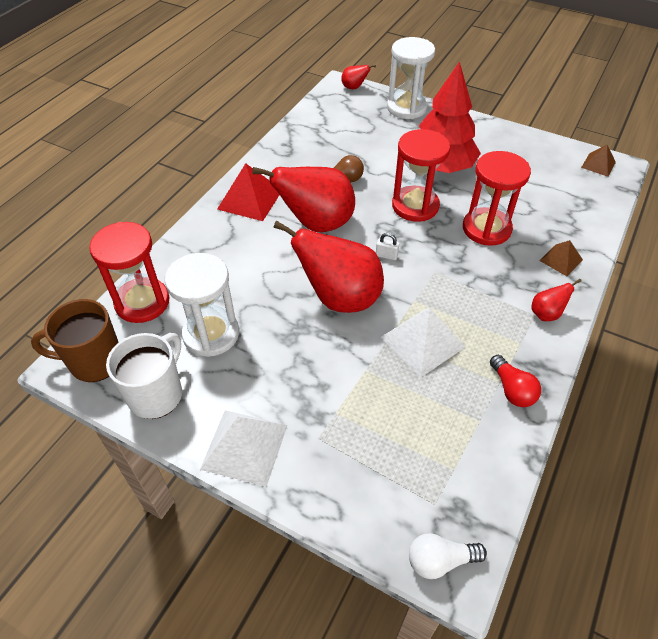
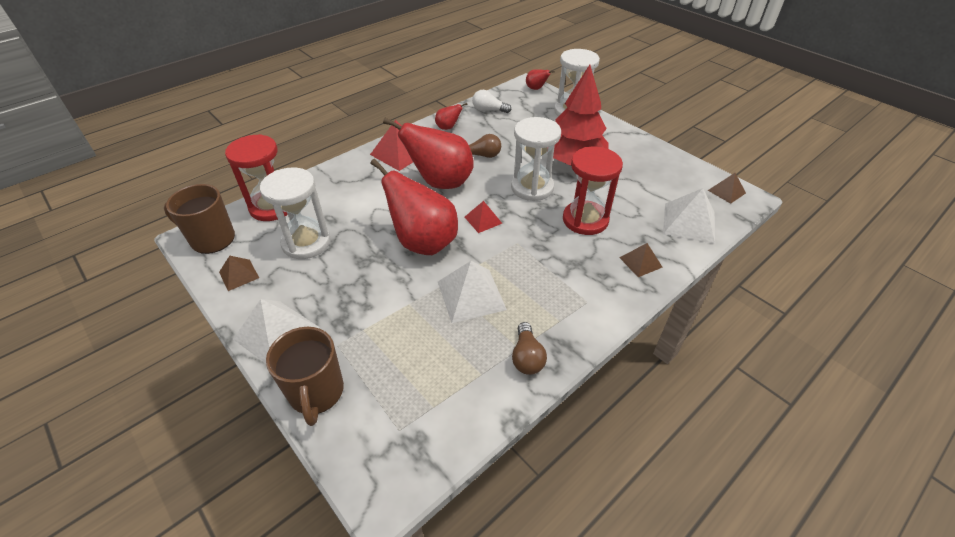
camera: 20 degrees right, 5 degrees down
white mug [106,333,182,419] -> brown pyramid [219,256,259,291]
white padlock [376,233,399,260] -> red pyramid [465,201,502,233]
red hourglass [392,129,450,222] -> white hourglass [511,117,561,201]
white light bulb [409,533,487,579] -> white light bulb moved to [472,90,511,113]
red light bulb [490,355,541,407] -> brown light bulb [512,322,547,375]
red pear [532,279,582,321] -> red pear moved to [435,103,468,130]
none -> brown mug [266,327,344,426]
none -> white pyramid [663,188,715,244]

